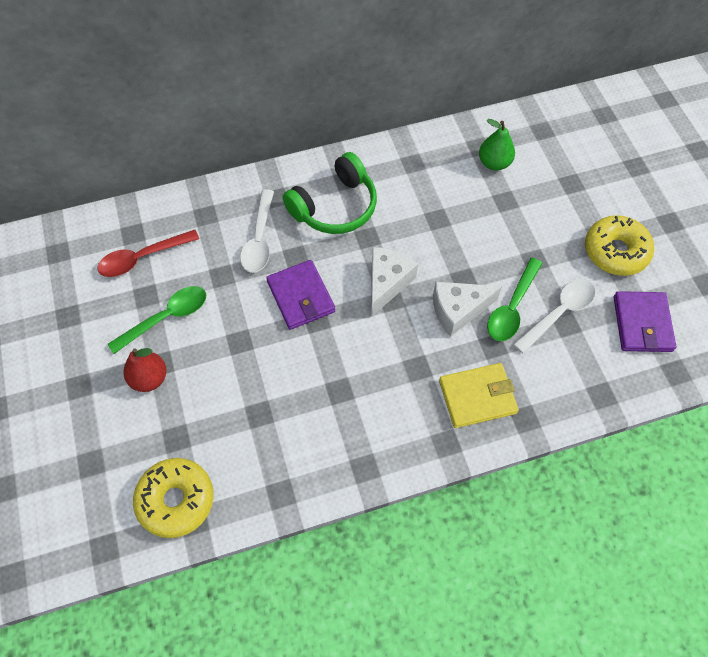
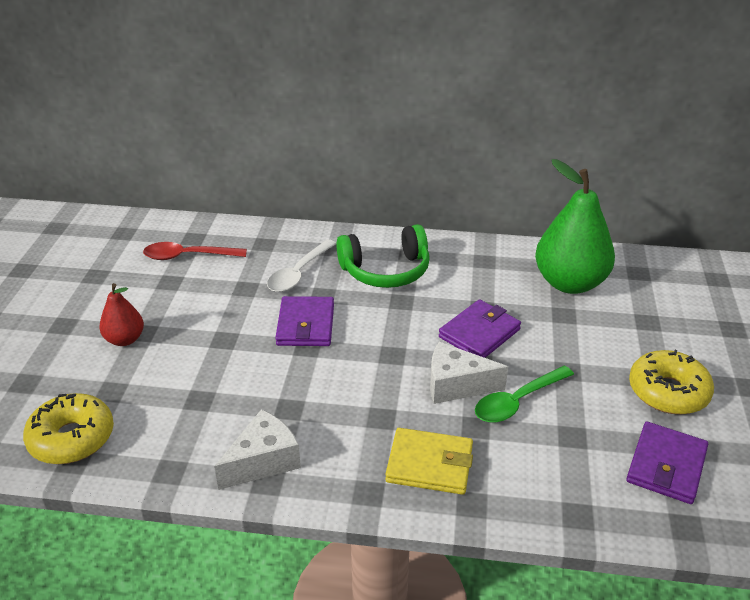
camera: 25 degrees right, 25 degrees down
green spoon [108,286,206,354] -> none
white cheese [371,247,418,317] -> white cheese moved to [214,409,301,490]
green pear [479,119,515,171] -> green pear [535,159,615,294], size x1.95
white spoon [513,279,595,354] -> none
none -> purple wallet [439,299,521,358]

